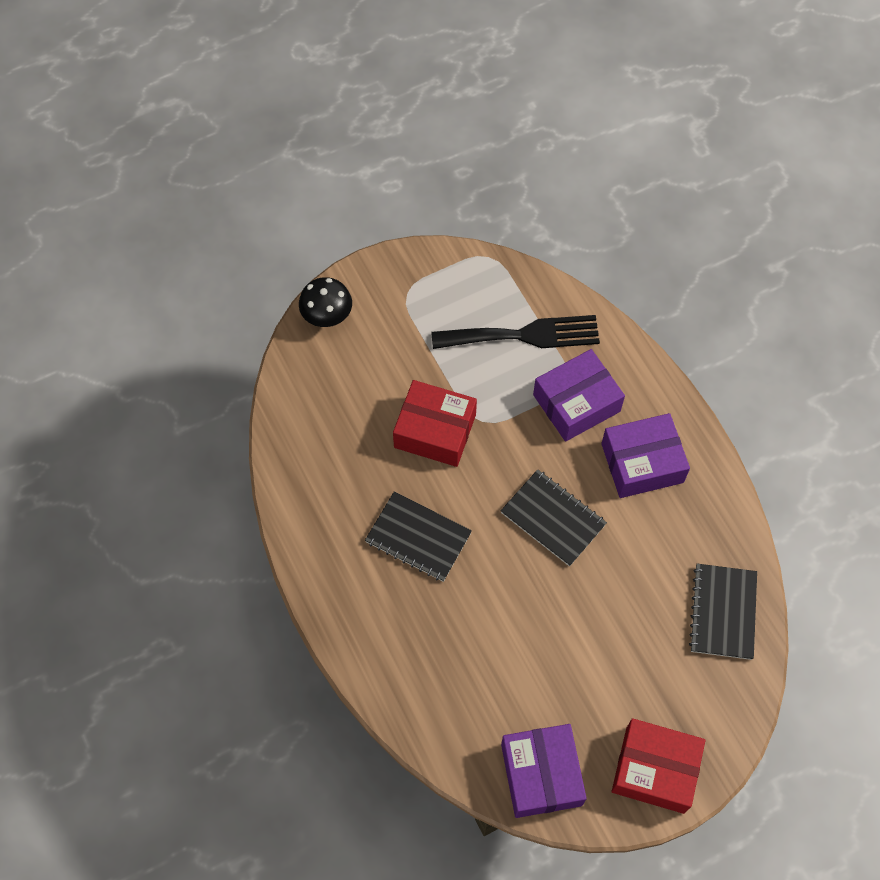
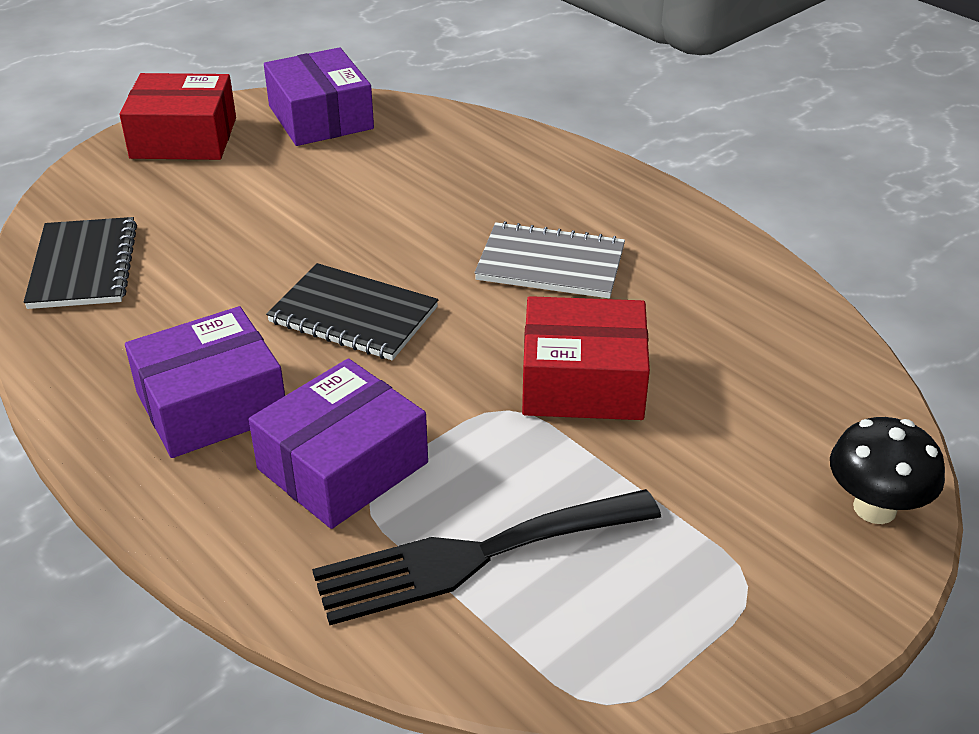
camera: 165 degrees right, 25 degrees down
black notebook [365,492,472,582] -> grey notebook [474,221,625,298]

